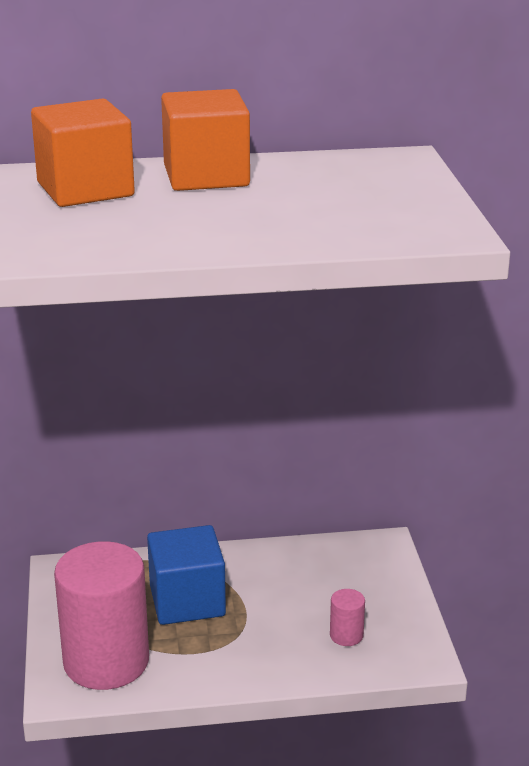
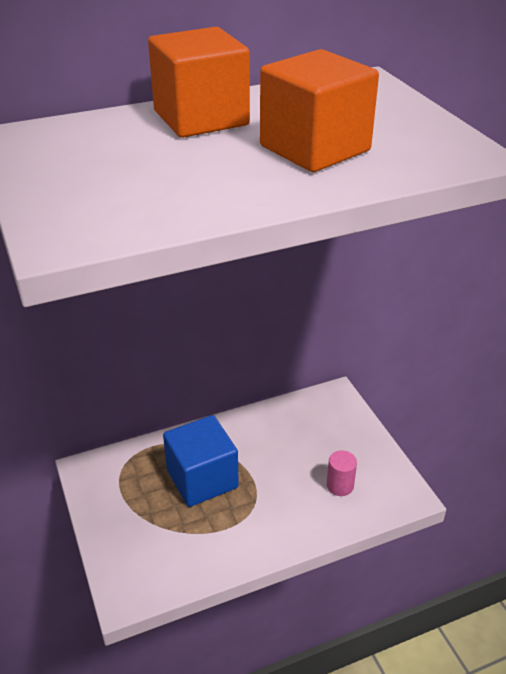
camera: 15 degrees left, 10 degrees up
orange cube [31,99,135,207] -> orange cube moved to [260,49,379,172]
pink cylinder [54,541,149,690] -> none

